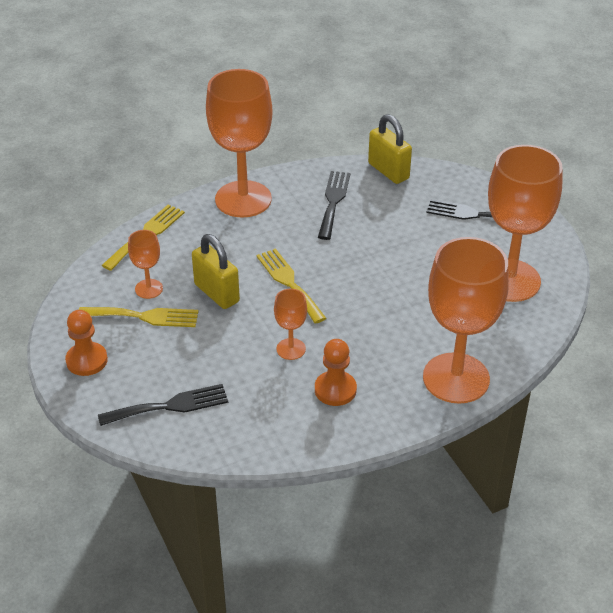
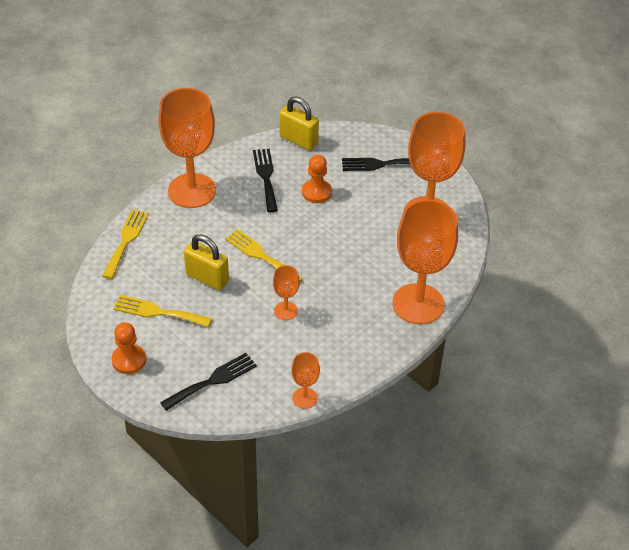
camera: 20 degrees left, 5 degrees up
yellow fork [79,307,199,327] -> yellow fork turned 150 degrees counterclockwise [113,295,212,327]
orange goblet [128,230,163,299] -> orange goblet moved to [291,352,320,409]
orange pawn [315,339,357,406] -> orange pawn moved to [302,155,332,203]

